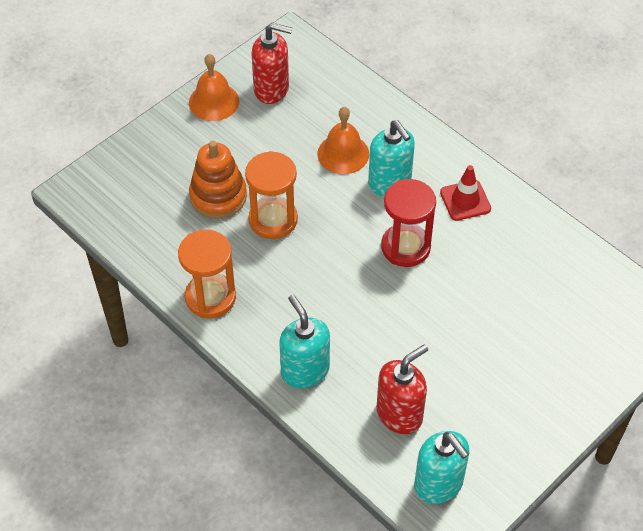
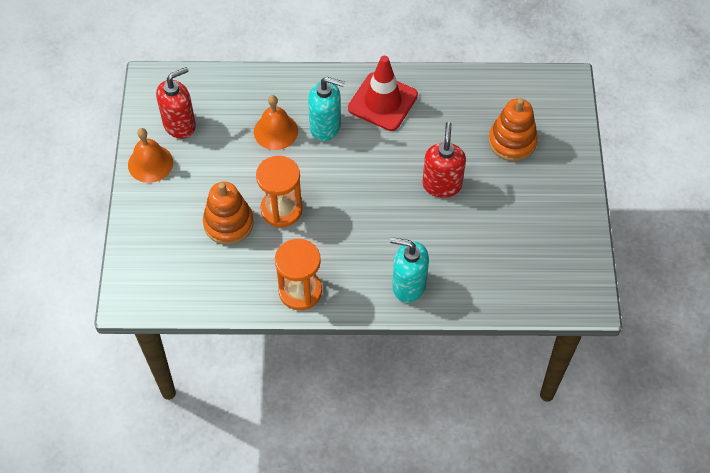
camera: 45 degrees left, 5 degrees up
red soap dispenser [377,344,428,434] -> red soap dispenser moved to [422,122,466,198]
red hourglass [381,179,436,267] -> none
turquoise soap dispenser [414,431,469,504] -> none
red traffic cone [440,165,491,221] -> red traffic cone [348,56,418,131], size x1.60
none -> orange stacking toy [489,98,538,161]

